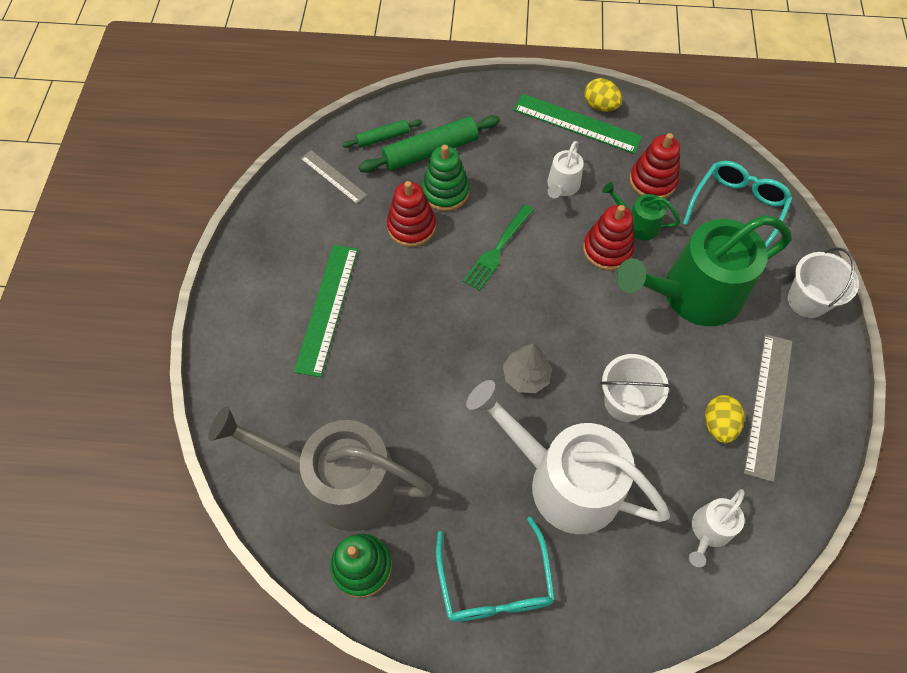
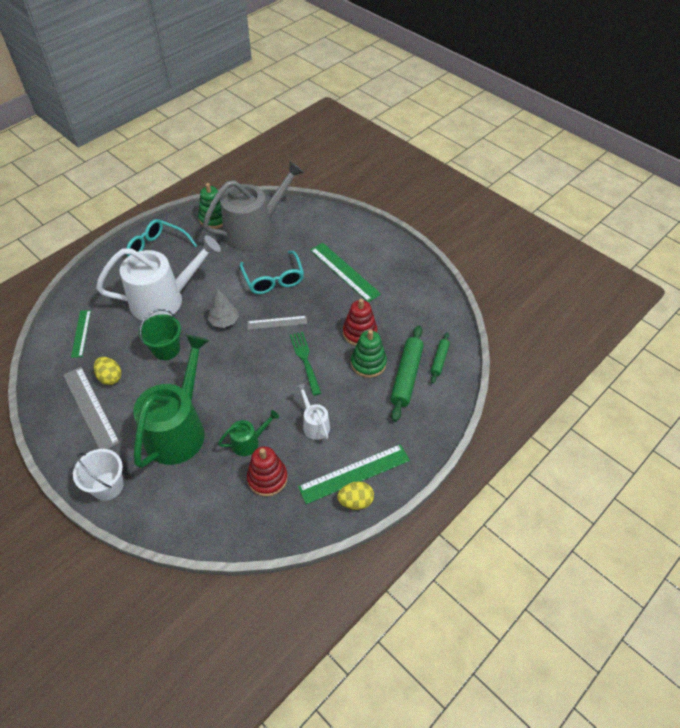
camera: 130 degrees right, 10 degrees down
grey ruler [301,150,367,204] -> grey ruler moved to [247,316,307,330]
red stacking toy [583,205,634,270] -> none
white bucket [601,354,671,422] -> green bucket [139,309,181,360]
turquoise glasses [683,161,792,249] -> turquoise glasses moved to [240,251,304,294]
white watering can [689,489,745,567] -> green ruler [71,310,91,358]

